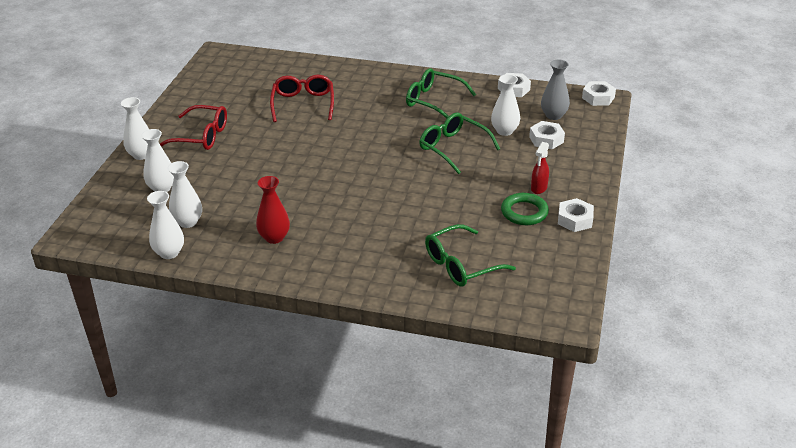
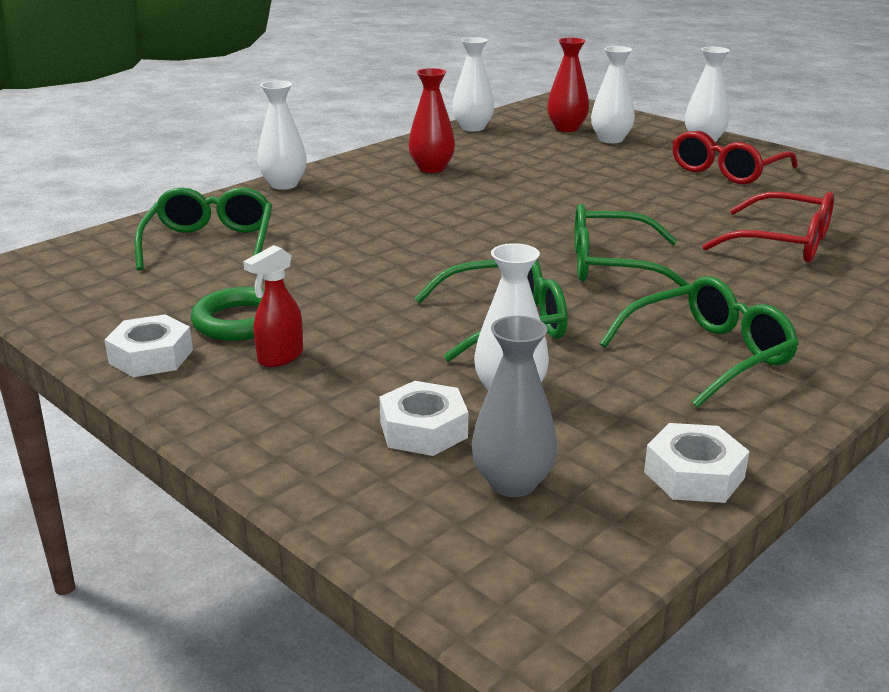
camera: 120 degrees right, 10 degrees down
white vase [167,161,202,228] -> white vase moved to [257,81,307,190]
red spray bottle [531,142,549,194] -> red spray bottle turned 105 degrees counterclockwise [243,245,303,367]
white nut [582,81,616,106] -> none
none -> red vase [547,38,589,132]
none -> green glasses [574,204,690,287]

